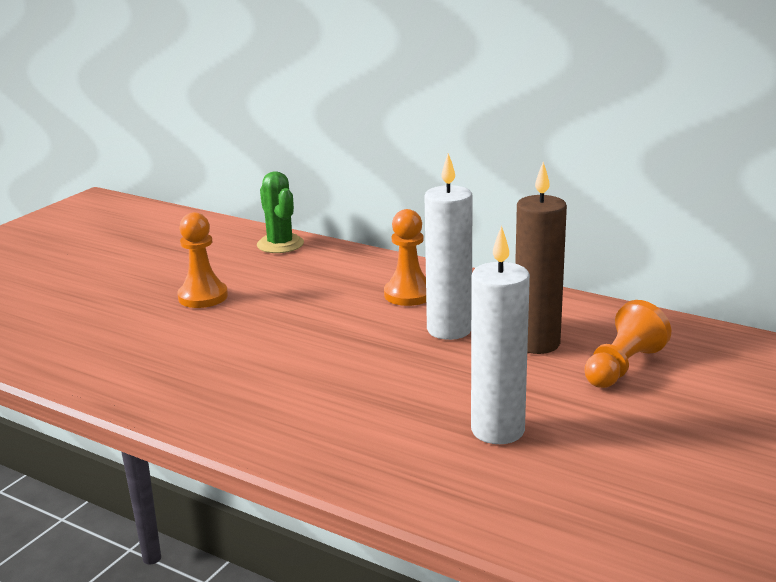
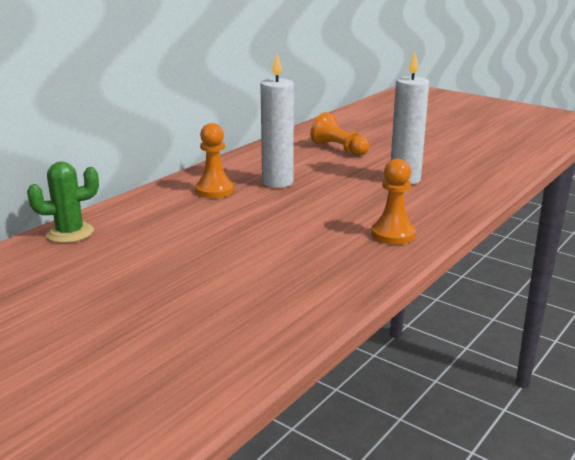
camera: 85 degrees left, 0 degrees up
orange pawn [177,212,228,308] -> orange pawn moved to [371,159,416,245]
brown candle [515,162,567,354] -> none

